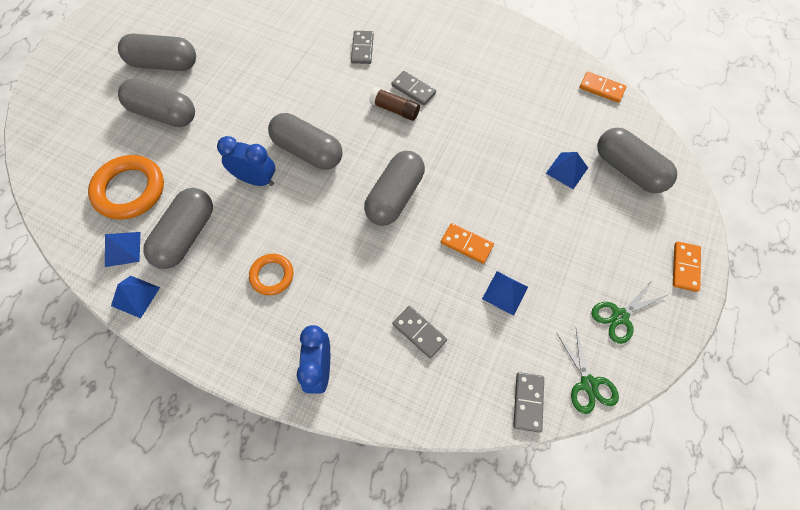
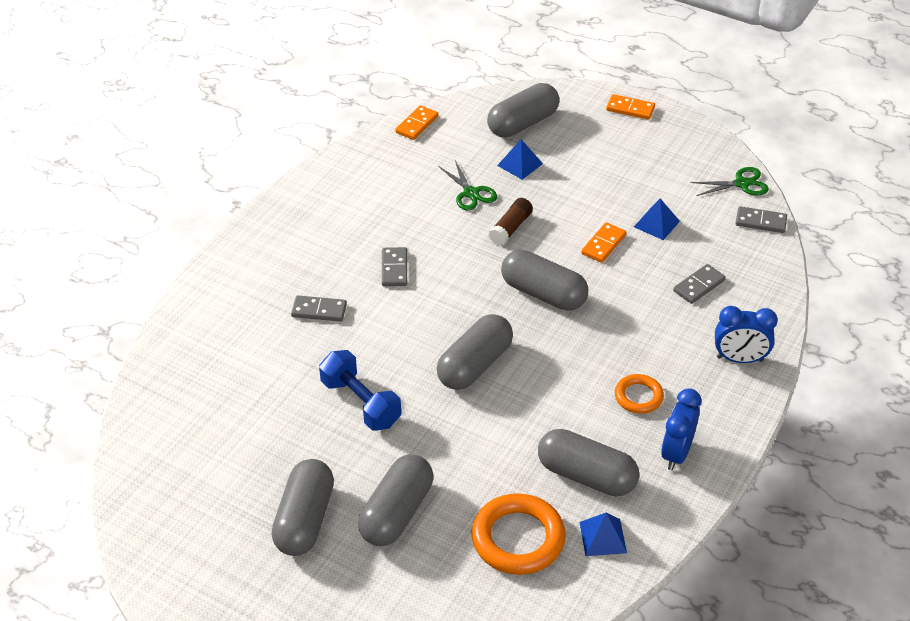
camera: 85 degrees left, 20 degrees down
blue pyramid [111,276,160,318] -> none
blue clock [217,136,275,186] -> blue clock moved to [661,388,701,470]
brown glue stick [369,87,420,121] -> brown glue stick moved to [489,198,533,245]
grey domino [392,71,436,105] -> grey domino turned 45 degrees counterclockwise [382,247,407,286]
green scissors [591,281,667,344] -> green scissors moved to [438,160,497,211]
none -> blue dumbbell [319,350,401,431]

